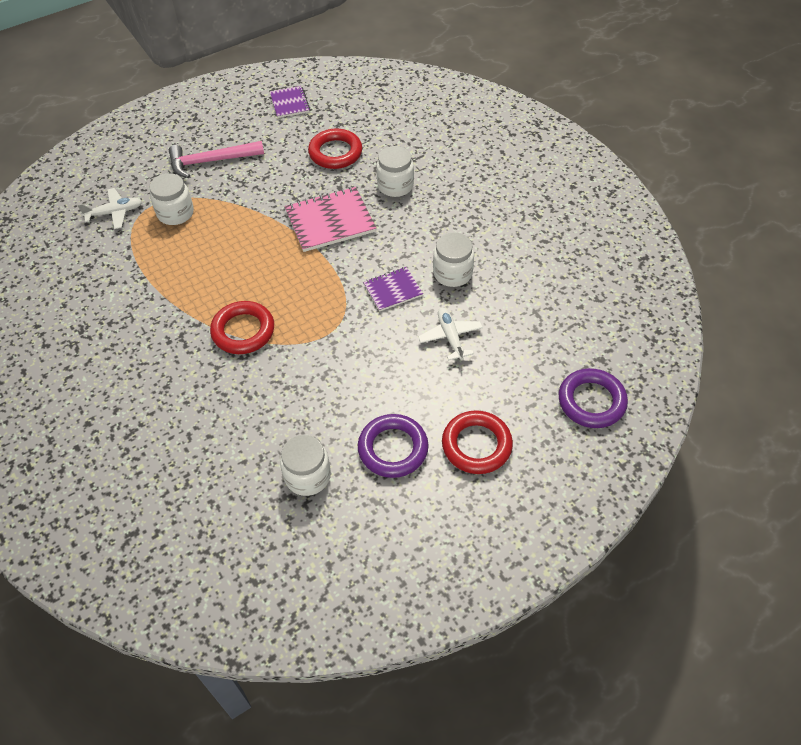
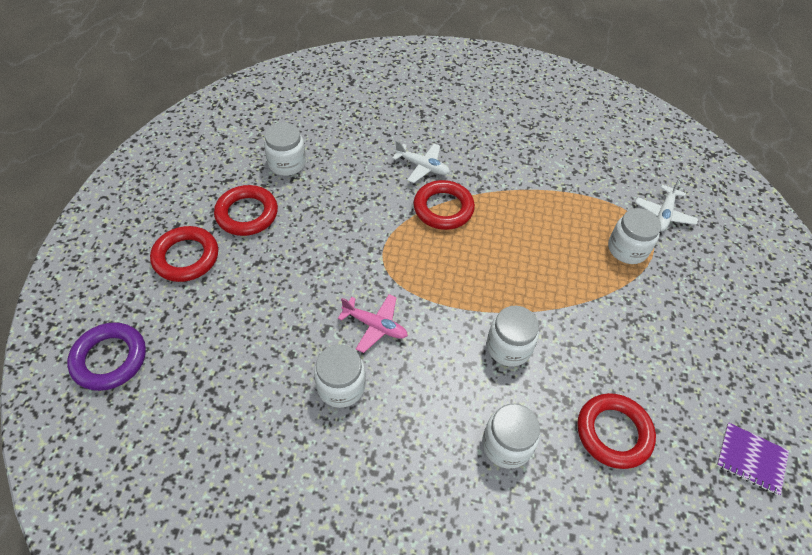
camera: 130 degrees right, 0 degrees up
pink hammer [169,141,264,178] -> none
pink notebook [285,187,376,252] -> white jar [487,306,539,367]
purple ring [358,414,429,478] -> red ring [214,185,278,236]
purple notebook [363,267,423,312] -> pink plane [338,294,408,353]
white plane [418,307,483,361] -> white plane moved to [392,140,450,183]

